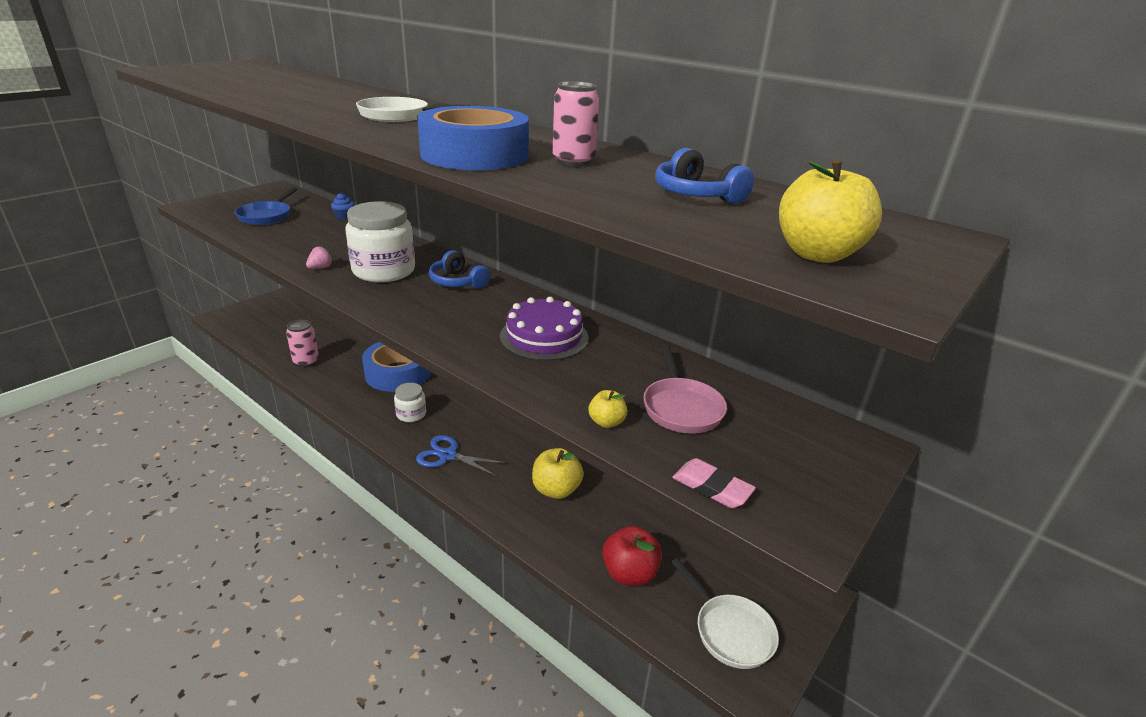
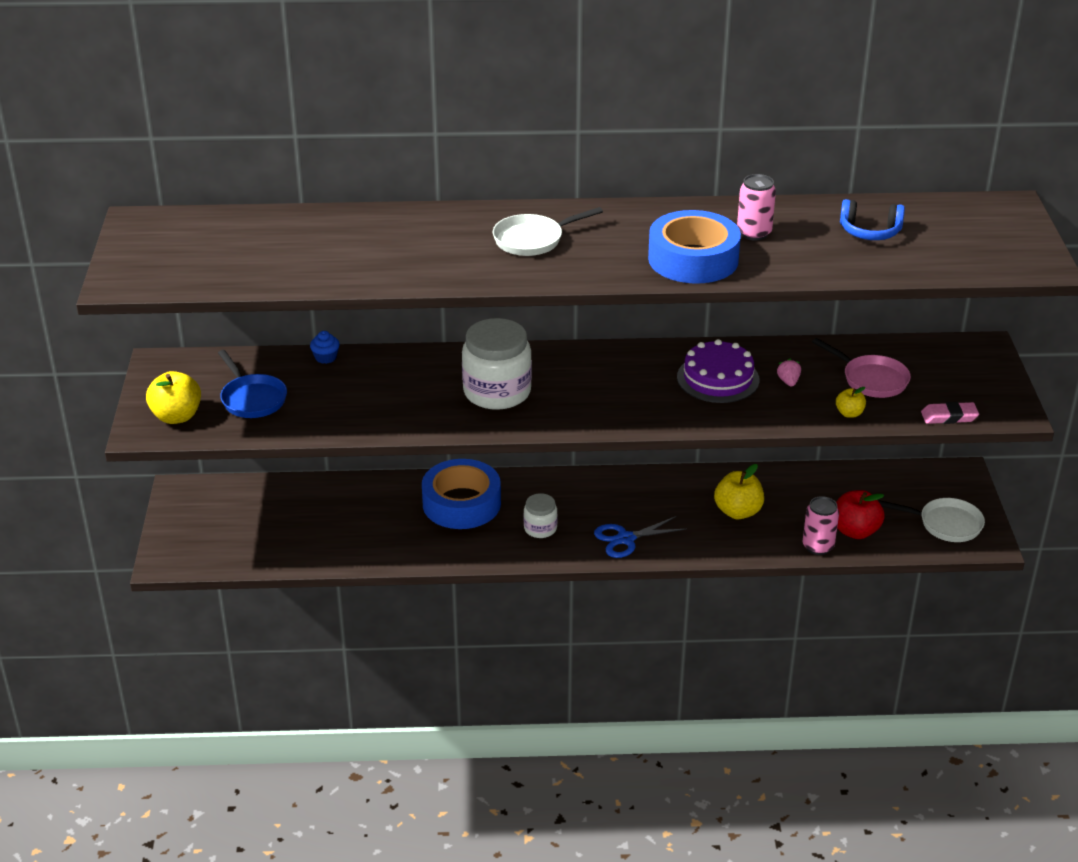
camera: 40 degrees left, 5 degrees up
pink can [286,320,319,367] -> pink can moved to [803,496,839,555]
pink strawberry [306,245,334,269] -> pink strawberry moved to [777,359,801,387]
blue headphones [429,250,490,288] -> none
yellow apple [779,159,882,263] -> yellow apple moved to [146,371,201,424]

